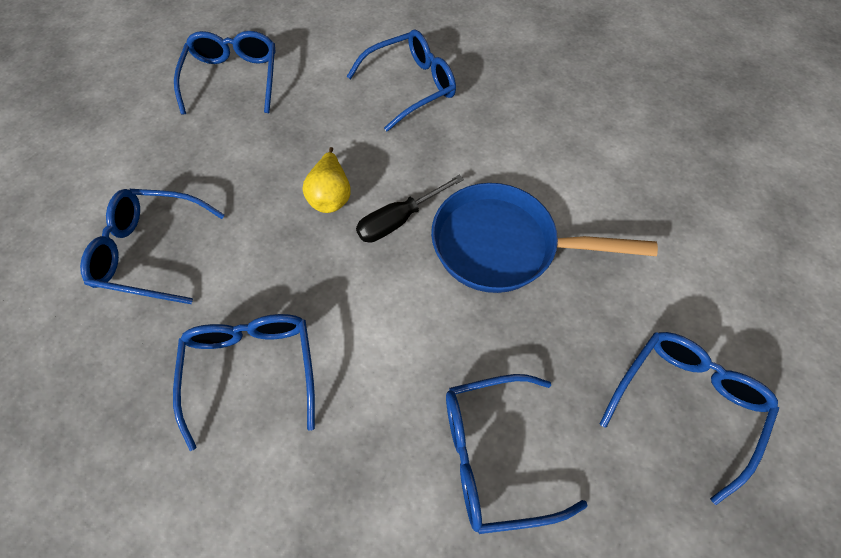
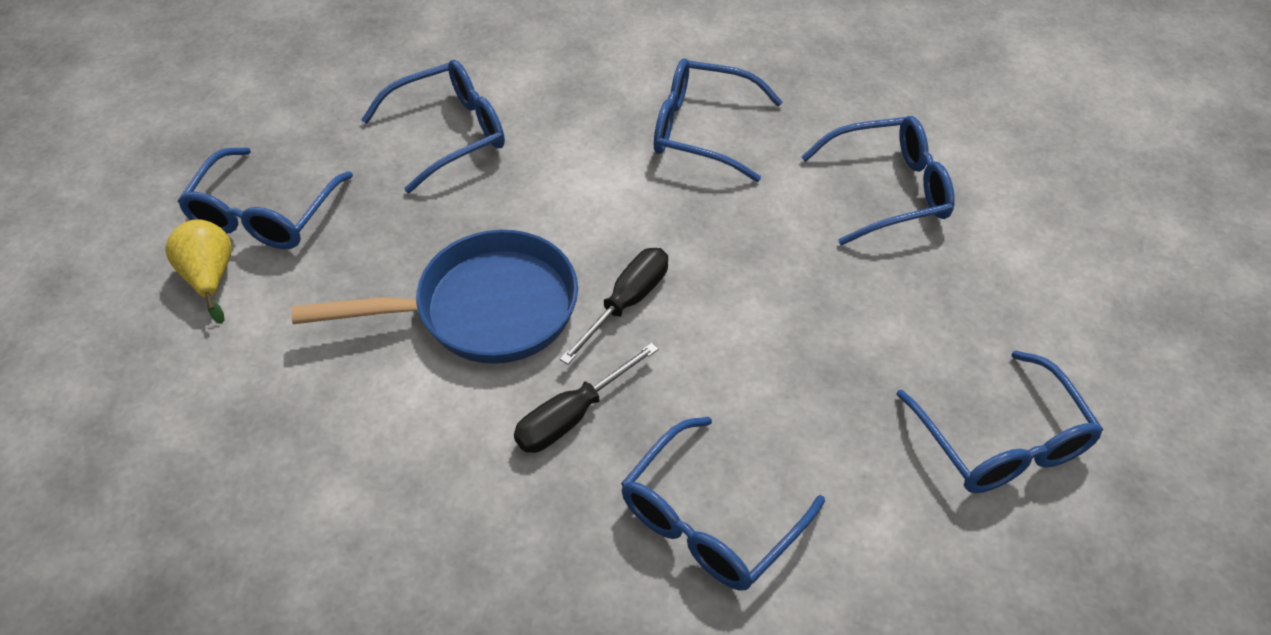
camera: 160 degrees right, 10 degrees down
blue glasses [173,314,315,451] -> blue glasses turned 135 degrees clockwise [654,58,783,182]
yellow pear [302,147,351,213] -> yellow pear moved to [166,219,232,324]
none -> black screwdriver [514,343,659,453]

